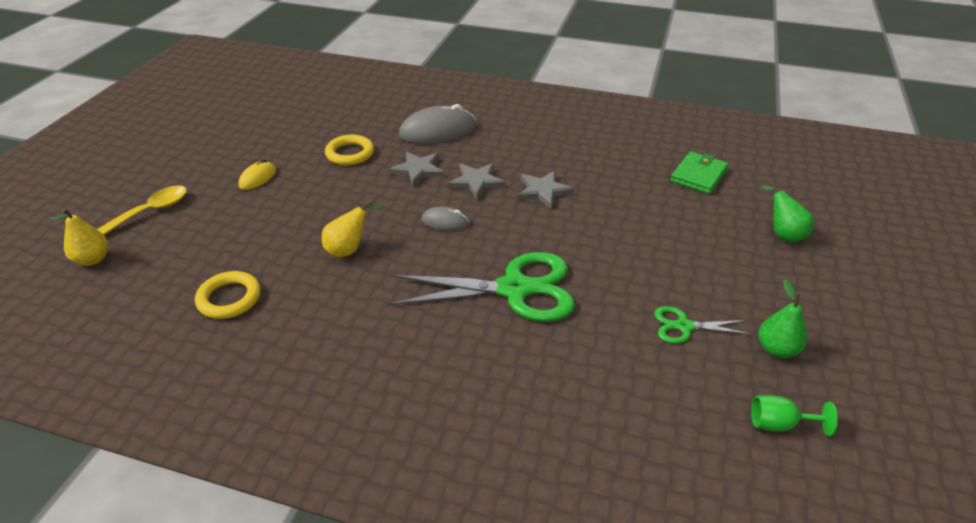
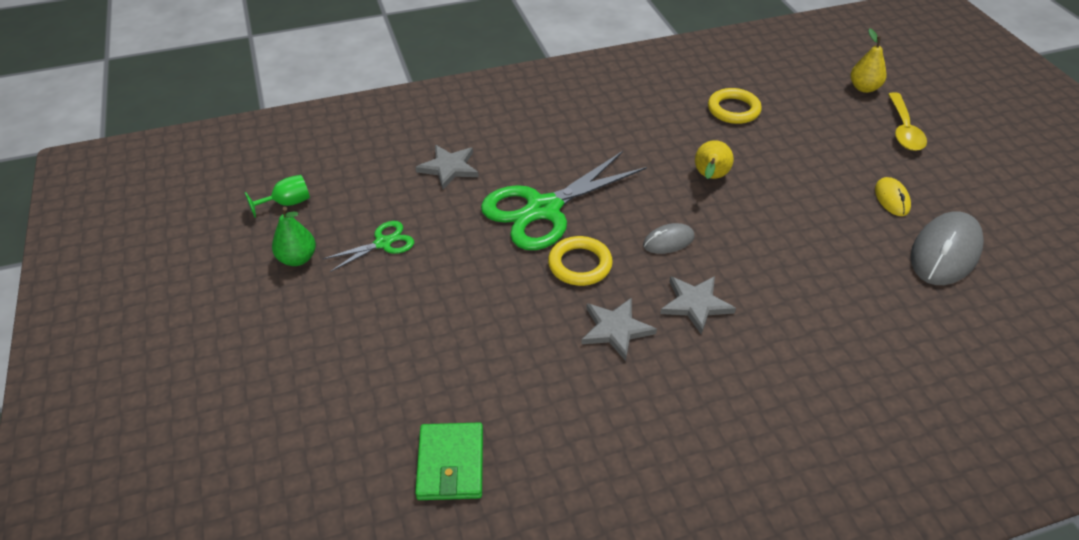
camera: 145 degrees right, 5 degrees up
yellow ring [325,135,374,165] -> yellow ring moved to [548,236,613,286]
grey star [389,152,445,187] -> grey star moved to [415,145,479,189]
grey mouse [399,104,476,144] -> grey mouse moved to [911,212,984,285]
green pear [760,182,814,243] -> none

